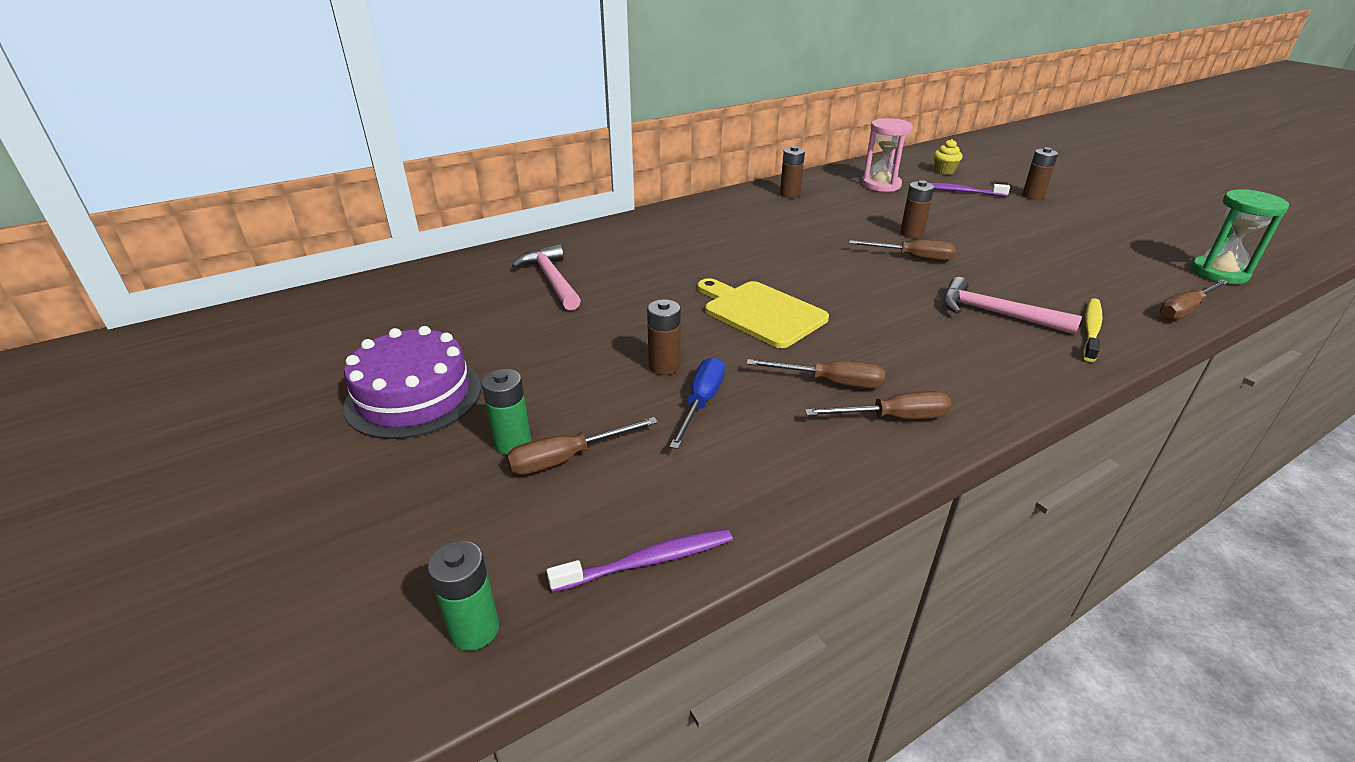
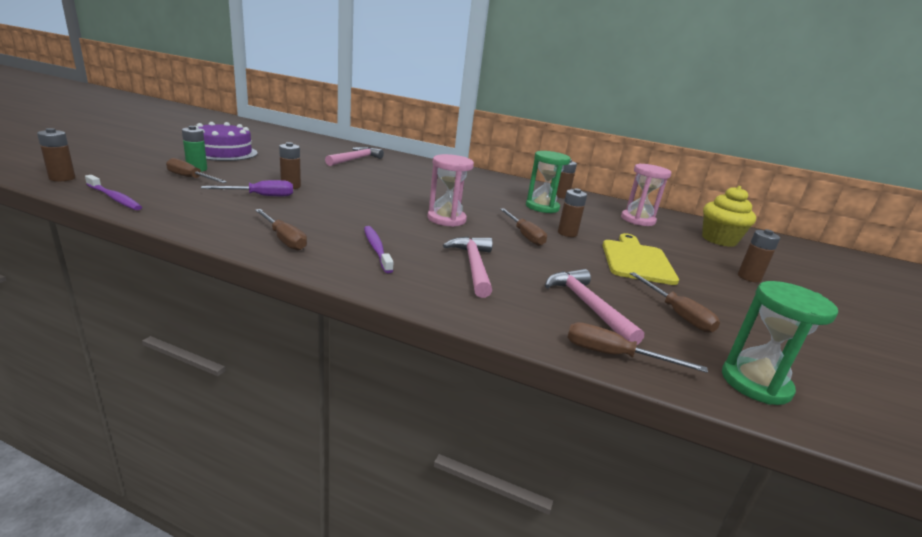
camera: 50 degrees right, 10 degrees down
green battery [428,541,499,651] -> brown battery [37,128,75,182]
blue screwdriver [669,357,725,449] -> purple screwdriver [201,180,293,196]
yellow cutting board [697,278,829,348] -> yellow cutting board moved to [602,233,679,285]
brown screwdriver [746,359,885,389] -> brown screwdriver moved to [630,272,720,333]
purple toothbrush [930,183,1010,197] -> purple toothbrush moved to [364,226,394,273]
yellow cupcake [934,139,963,175] -> yellow cupcake [702,186,756,247], size x1.80
yellow toothbrush [1083,298,1103,362] -> none
none -> pink hourglass [427,154,474,227]
none -> green hourglass [526,151,571,213]
none -> pink hammer [545,269,644,346]

